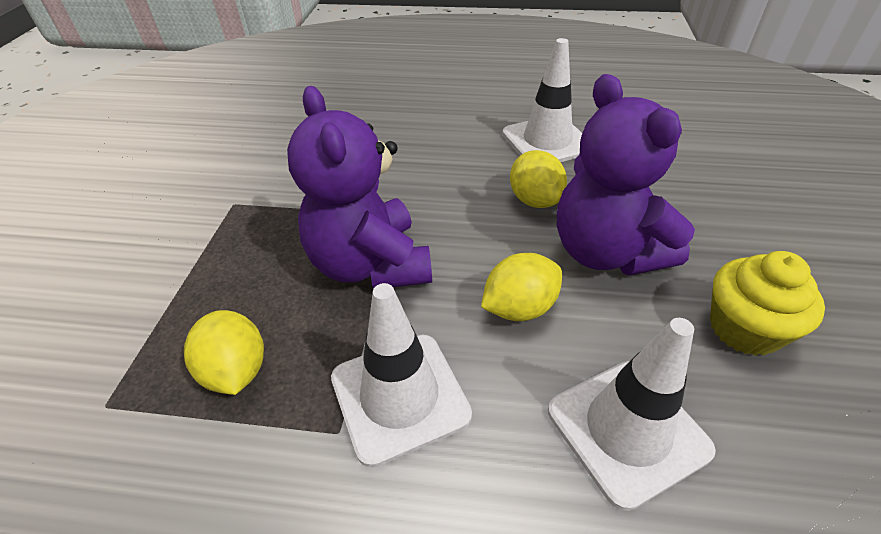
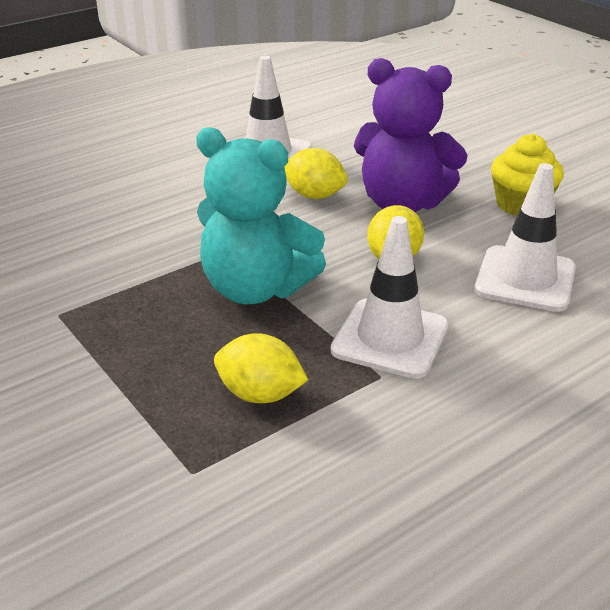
camera: 45 degrees left, 10 degrees down
purple teddy bear [287,86,432,289] -> turquoise teddy bear [196,127,326,304]

